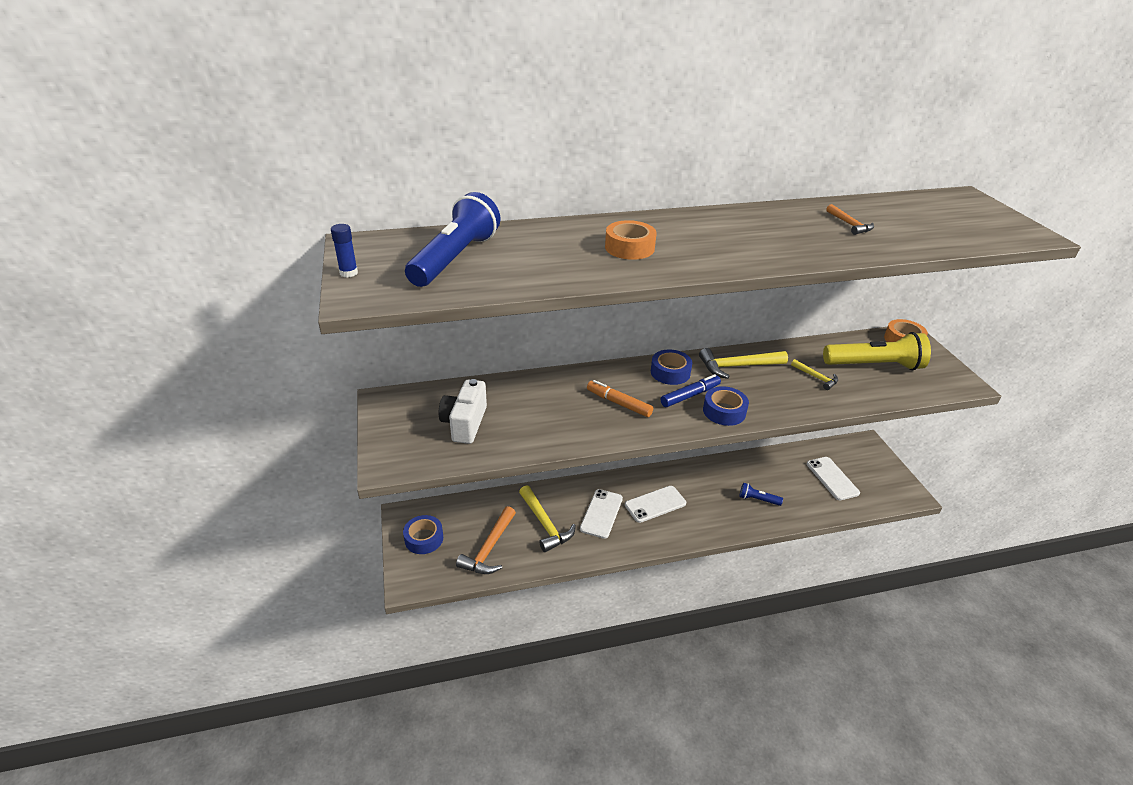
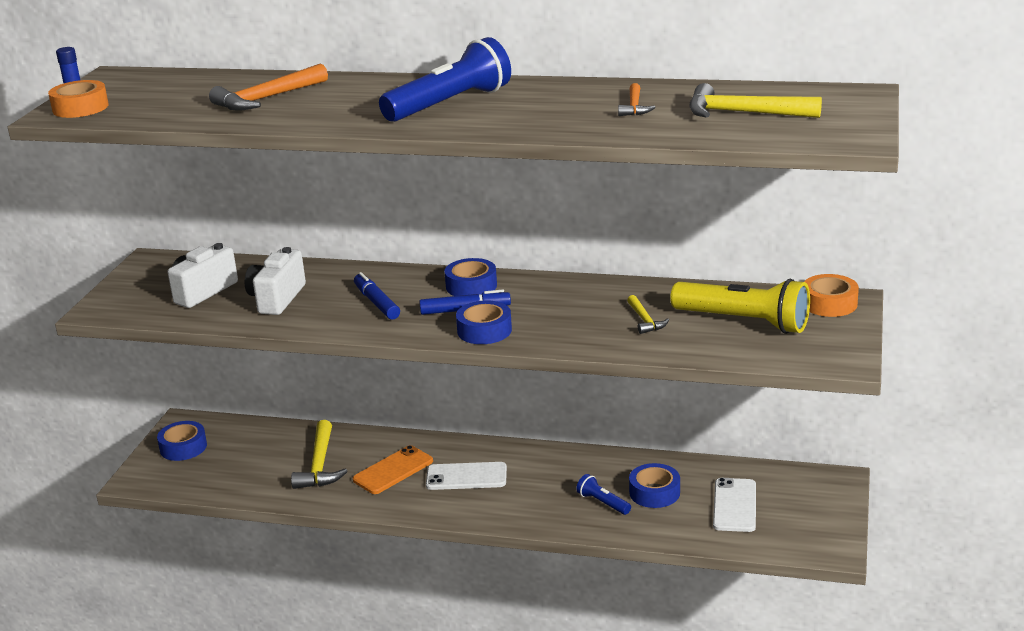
camera: 30 degrees right, 10 degrees down
blue flashlight [405,192,500,287] -> blue flashlight moved to [379,37,511,122]
orange hammer [456,506,516,574] -> orange hammer moved to [209,64,328,111]
white phone [580,489,623,539] -> orange phone [353,445,433,494]
orange marker [587,380,653,417] -> blue marker [354,272,400,320]
orange tape [605,220,657,260] -> orange tape moved to [48,80,109,118]
yellow hammer [699,348,788,379] -> yellow hammer moved to [689,83,822,118]
none -> white camera [245,247,306,315]
none -> blue tape [629,463,680,508]

